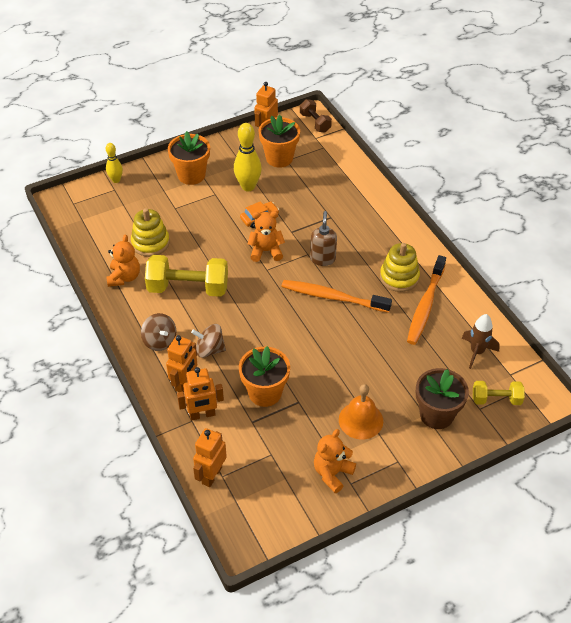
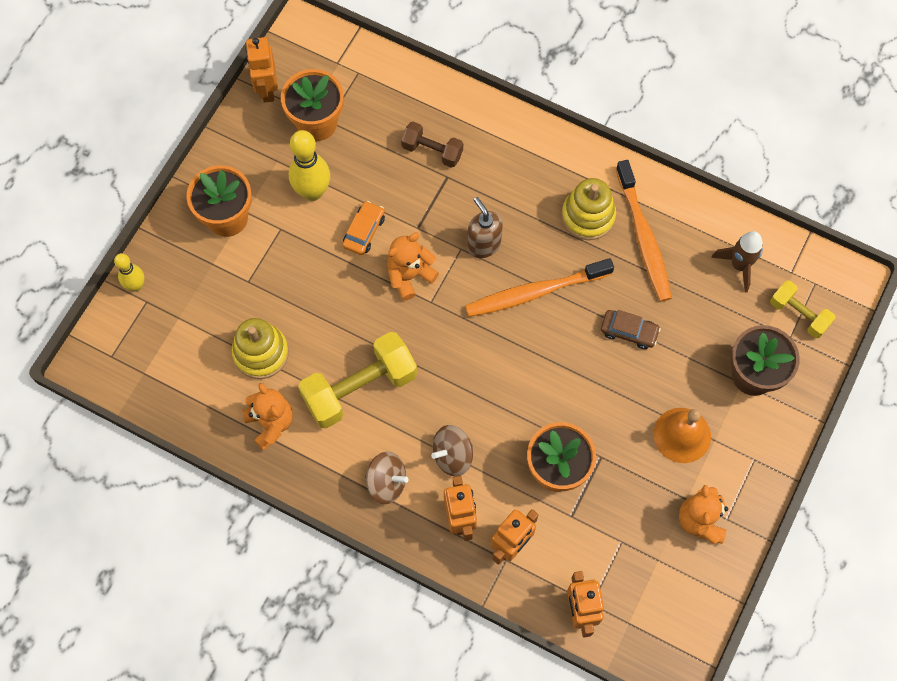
camera: 35 degrees left, 20 degrees up
brown dumbbell [300,99,332,133] -> brown dumbbell moved to [401,122,463,168]
yellow dumbbell [473,381,525,405] -> yellow dumbbell turned 75 degrees clockwise [770,280,836,338]
none -> brown car [601,310,661,349]

